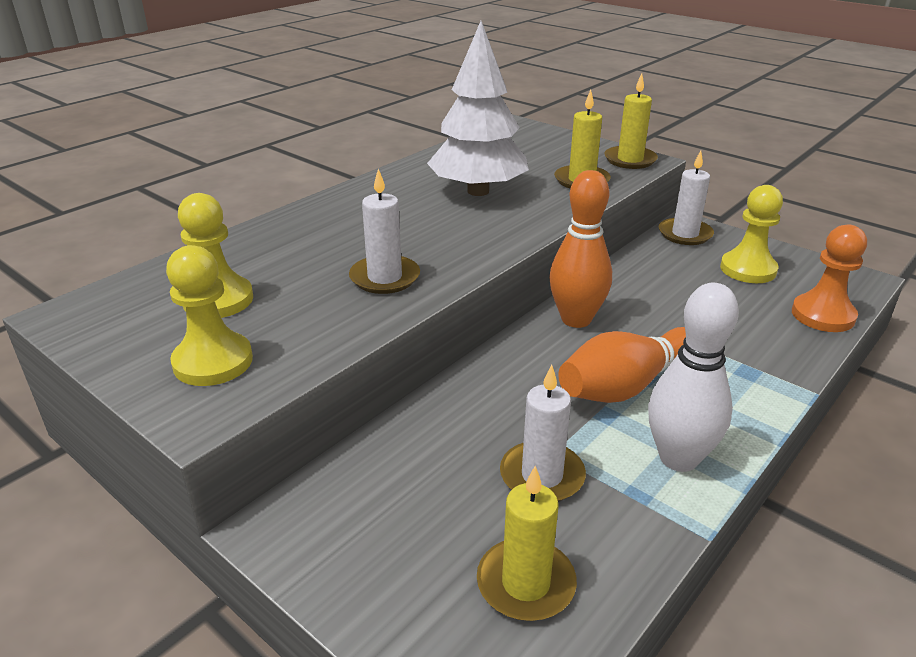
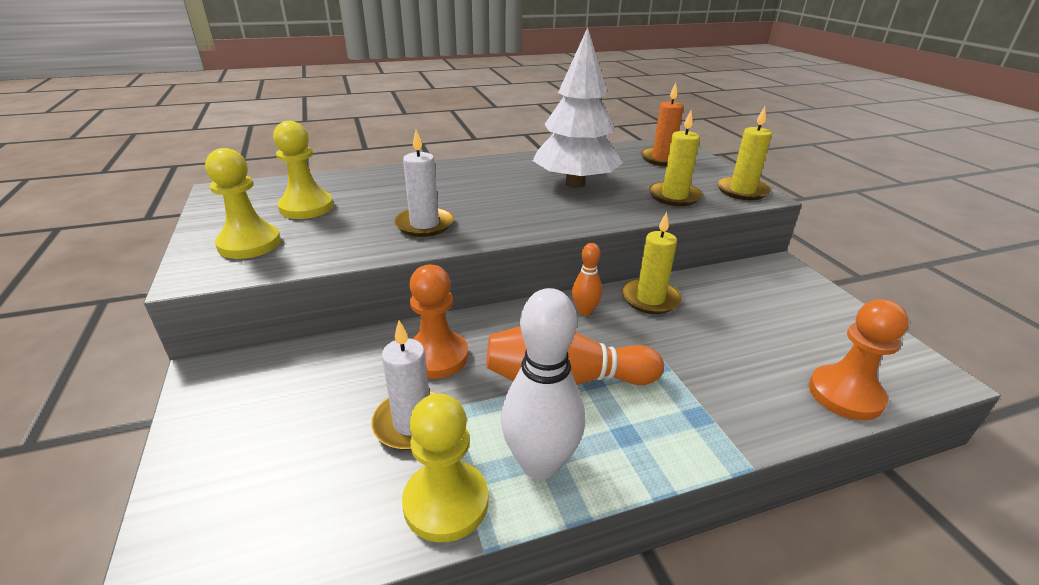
camera: 30 degrees right, 0 degrees up
yellow candle [477,466,577,621] -> yellow candle moved to [622,212,682,314]
orange bowling pin [549,170,612,328] -> orange bowling pin [572,243,602,316], size x0.52
white candle [659,151,714,245] -> none
yellow pawn [720,185,783,283] -> yellow pawn moved to [402,394,488,542]
none -> orange pawn [409,264,468,379]
none -> orange candle [641,83,684,166]

